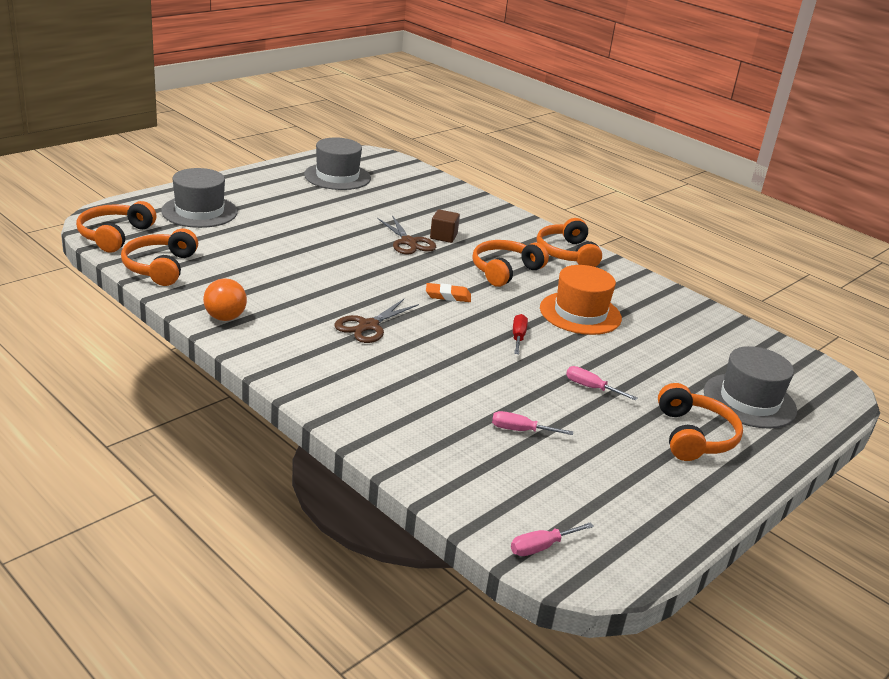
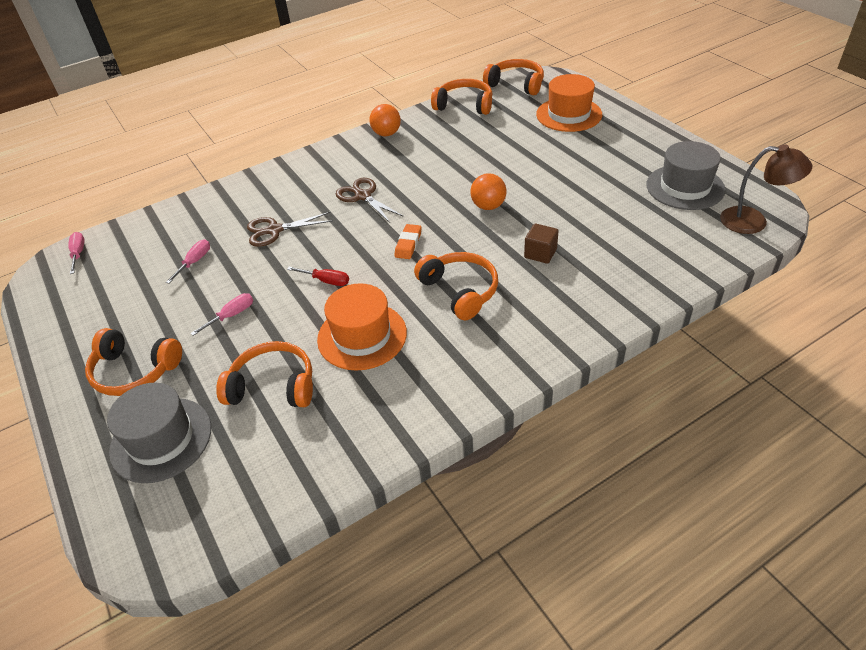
camera: 110 degrees right, 15 degrees up
grey hat [161,168,238,228] -> orange hat [536,74,602,132]
brown scissors [377,215,436,255] -> brown scissors moved to [247,212,333,247]
orange headphones [537,218,602,267] -> orange headphones moved to [216,341,313,407]
none -> orange ball [470,173,507,210]
none -> brown lamp [720,144,812,234]

